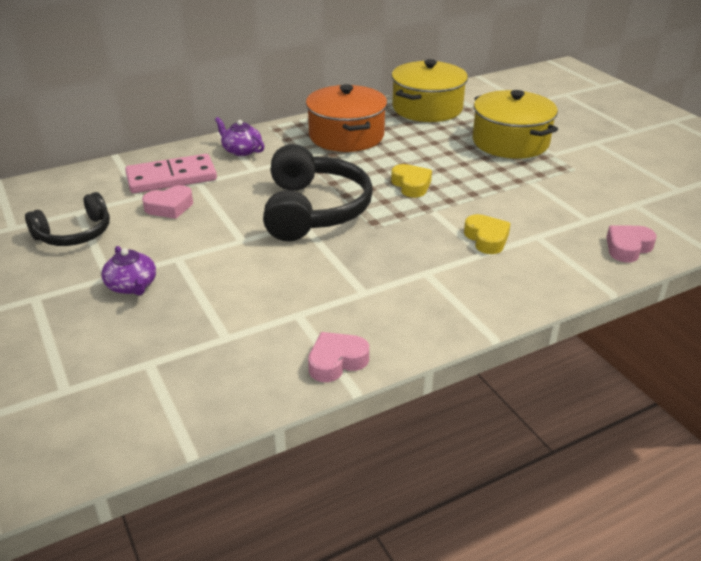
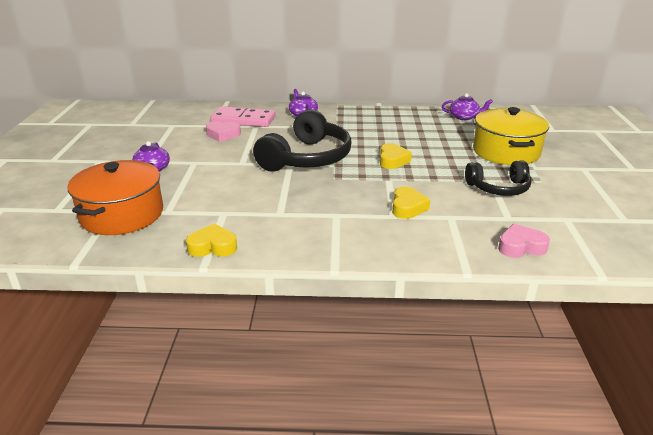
camera: 30 degrees right, 5 degrees down
black headphones [25,192,110,246] -> black headphones moved to [465,160,531,196]
orange pot [306,84,387,152] -> orange pot moved to [67,160,163,235]
pink heart [308,332,369,382] -> yellow heart [186,224,237,257]
yellow pot [392,59,468,122] -> purple teapot [442,93,493,120]

